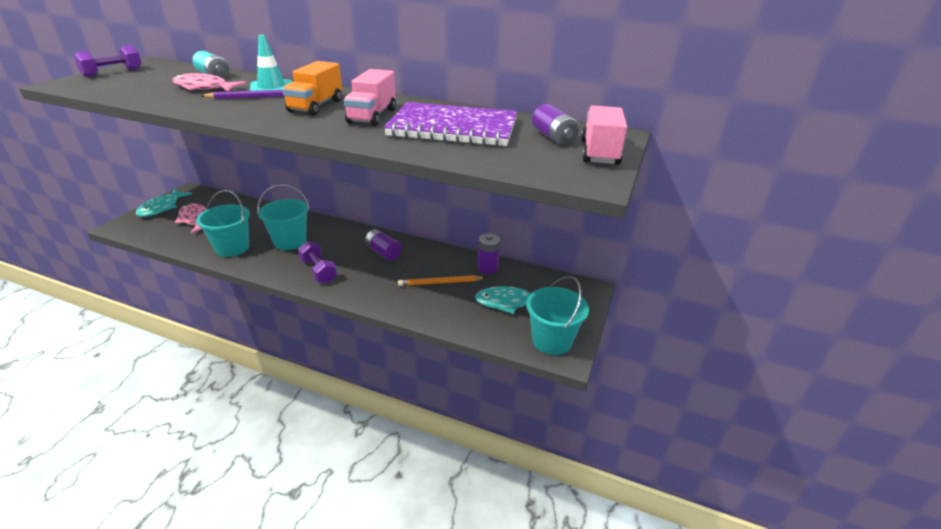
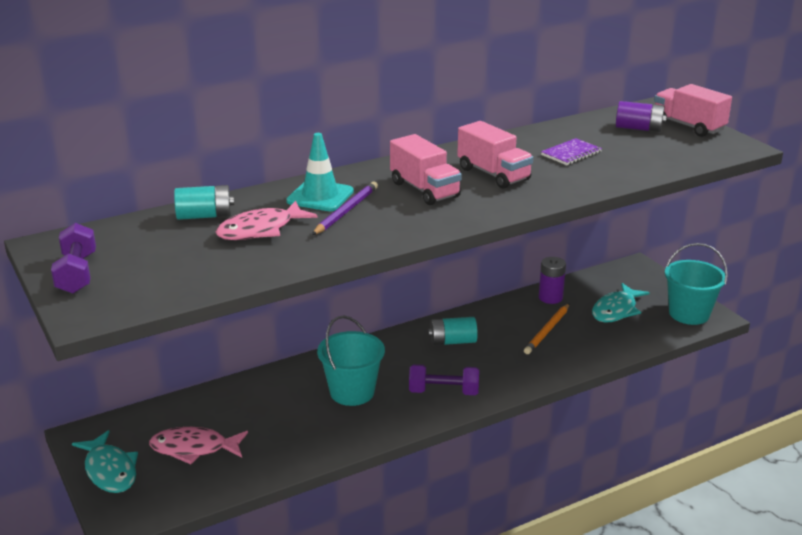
camera: 50 degrees left, 5 degrees down
turquoise bucket [196,190,250,257] -> none
orange truck [282,61,342,115] -> pink truck [390,134,462,205]
purple battery [365,229,402,260] -> turquoise battery [428,317,478,345]
purple notebook [384,102,517,147] -> purple notebook [541,138,602,165], size x0.42

